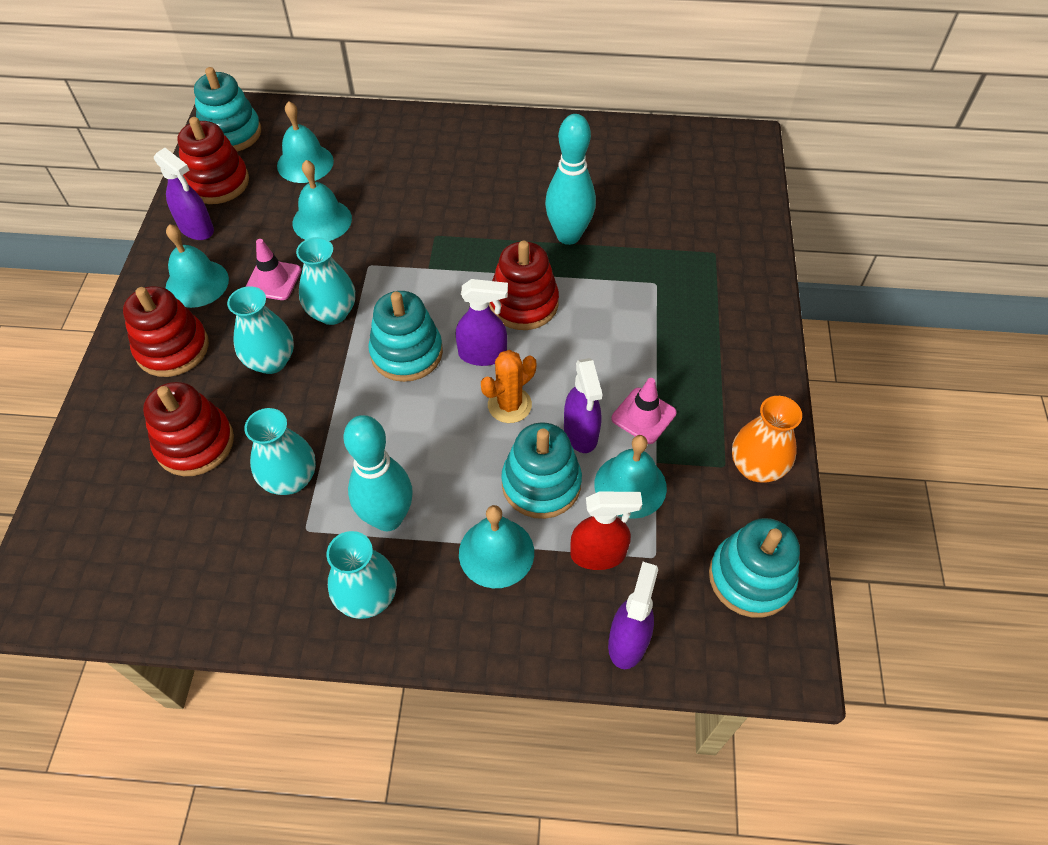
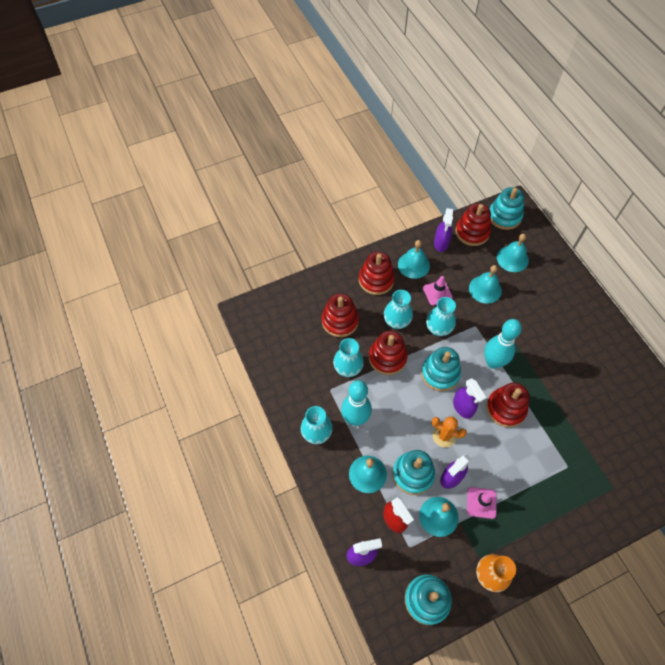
camera: 60 degrees right, 5 degrees up
turquoise bowling pin [545,114,596,245] -> turquoise bowling pin moved to [484,319,522,369]
none -> red stacking toy [369,331,408,375]

